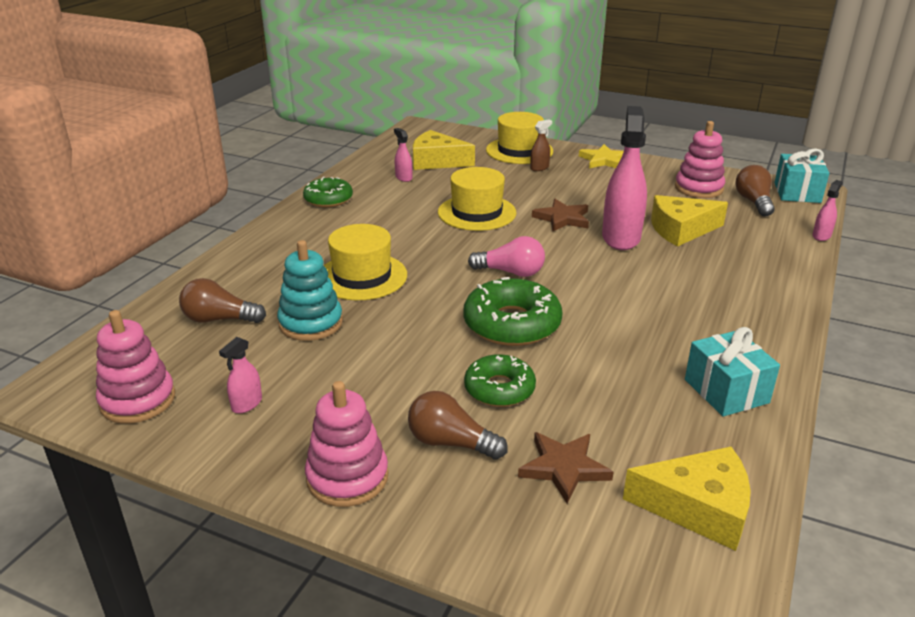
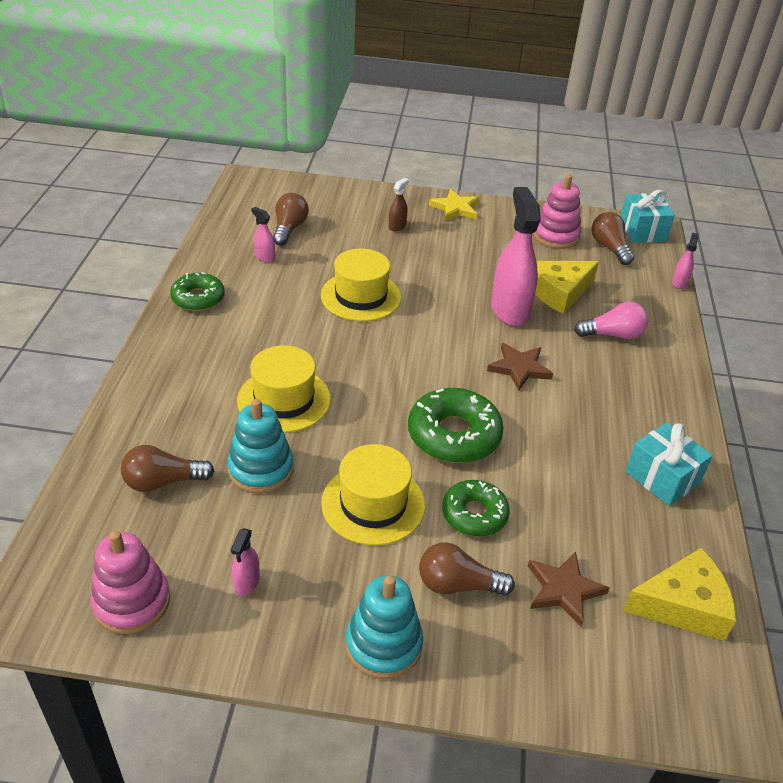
camera: 20 degrees left, 10 degrees up
pink stacking toy [305,381,389,507] -> turquoise stacking toy [346,575,423,679]
yellow cheese [413,130,475,170] -> brown light bulb [273,193,309,246]
pink light bulb [468,236,545,277] -> pink light bulb moved to [574,302,648,339]
yellow hat [486,112,553,164] -> yellow hat moved to [321,444,425,546]
brown star [532,199,589,232] -> brown star moved to [487,343,553,391]

